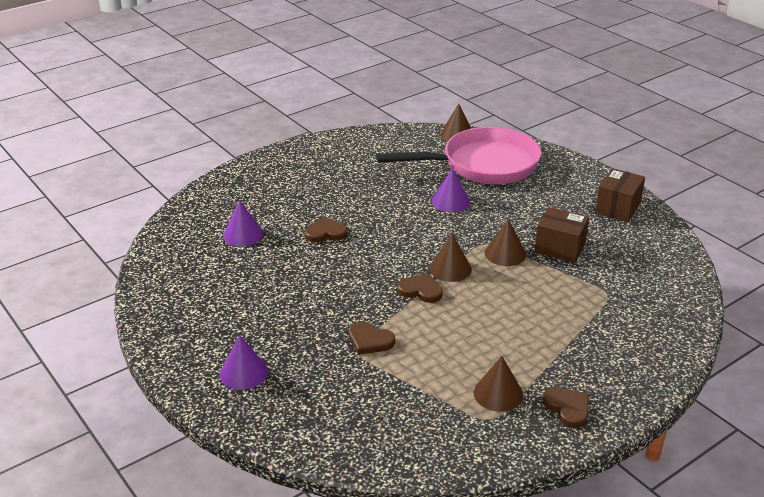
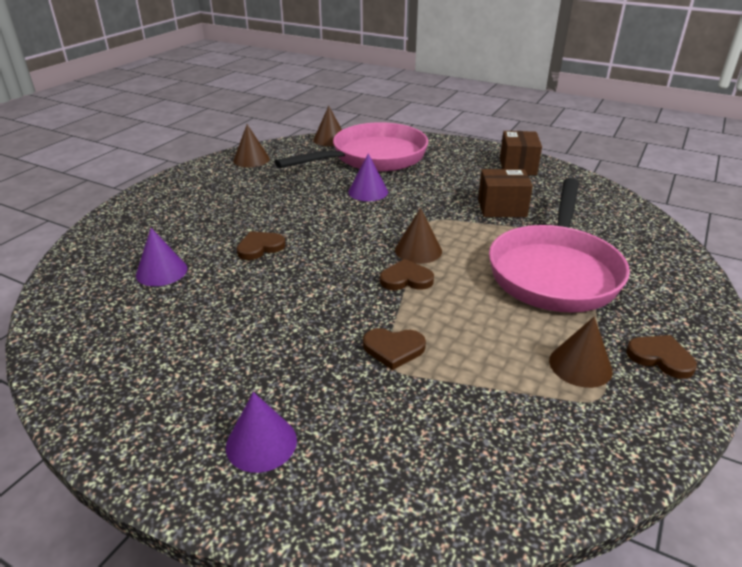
camera: 25 degrees left, 0 degrees up
brown cone [485,219,526,266] -> brown cone moved to [233,124,270,167]
none -> pink pan [489,178,630,312]

